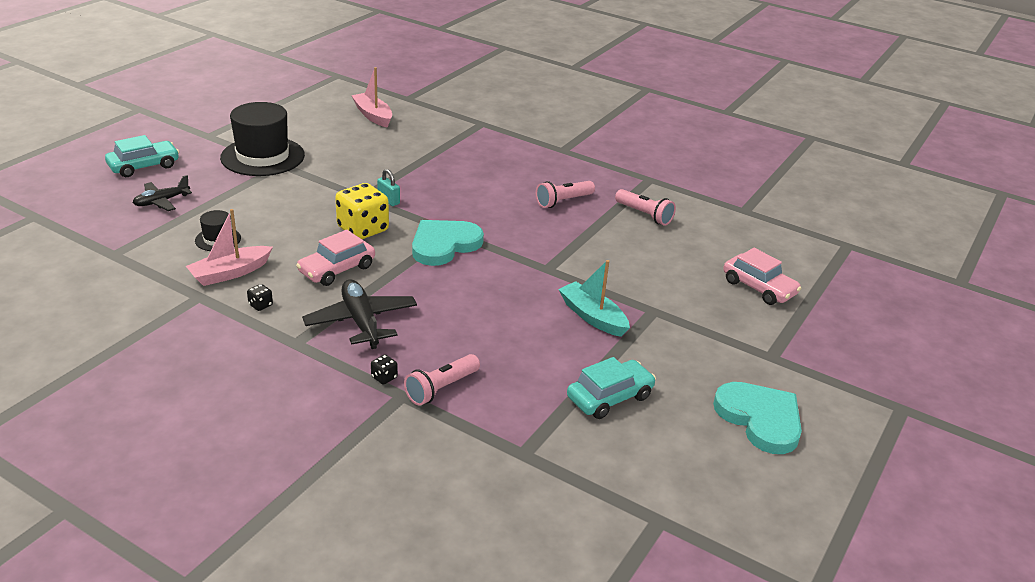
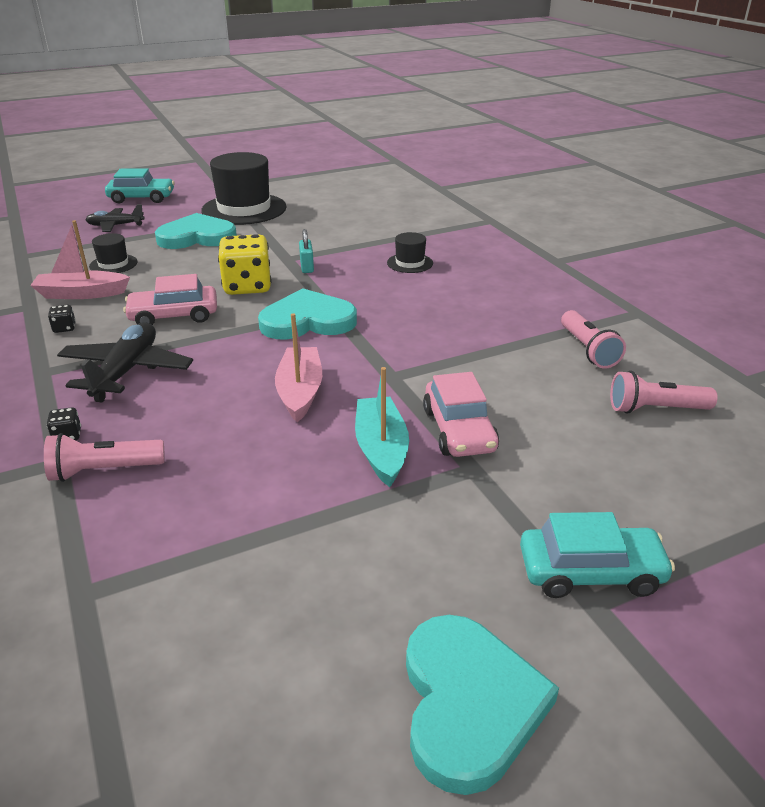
camera: 35 degrees right, 0 degrees up
pink boat [351,67,392,128] -> pink boat moved to [275,313,322,422]
pink flashlight [536,181,595,208] -> pink flashlight moved to [610,371,718,414]
turquoise car [567,357,656,419] -> turquoise car moved to [520,512,675,598]
pink car [723,248,802,305] -> pink car moved to [423,372,499,457]
none -> turquoise heart [155,213,237,249]
none -> black hat [387,232,433,273]

